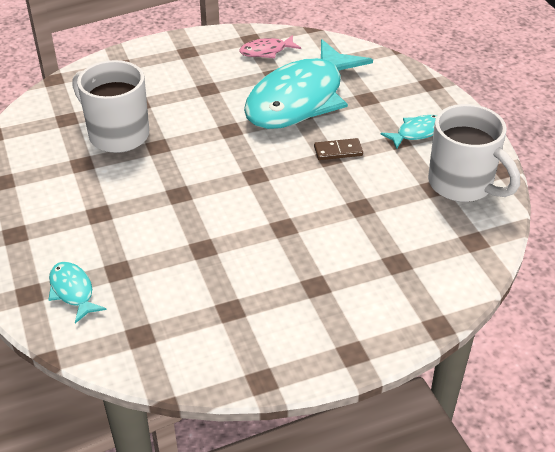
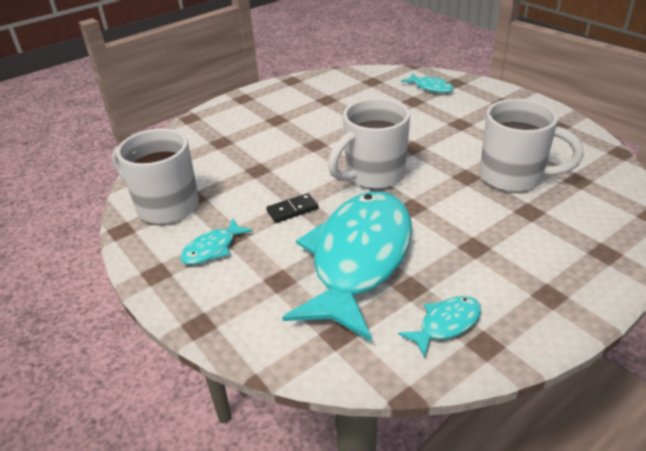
camera: 165 degrees right, 5 degrees down
pink fish [239,35,301,58] -> turquoise fish [398,296,482,358]
brown domino [314,138,363,160] -> black domino [266,193,319,223]
none -> white mug [328,98,410,189]

